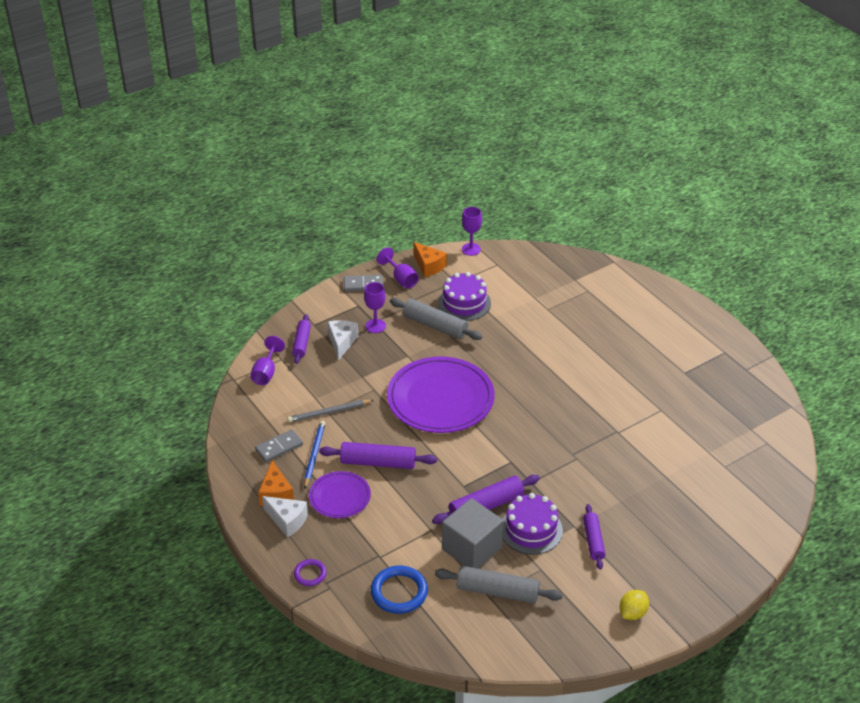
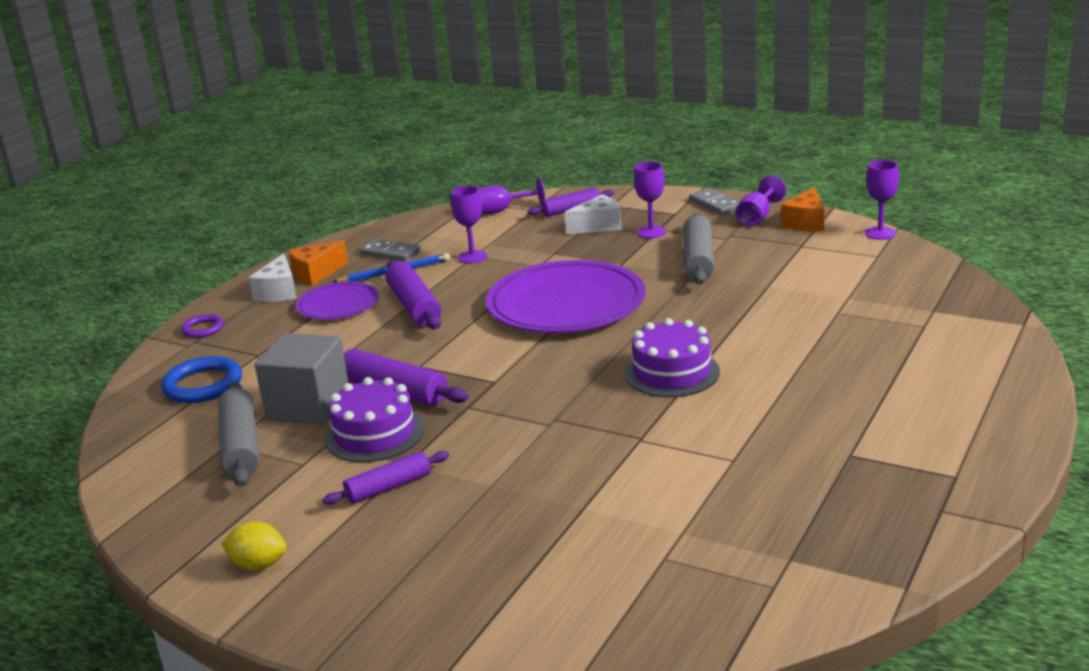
camera: 65 degrees right, 15 degrees down
grey pencil [287,400,374,422] -> purple goblet [451,186,487,264]
purple cake [438,272,491,321] -> purple cake moved to [625,318,720,397]

